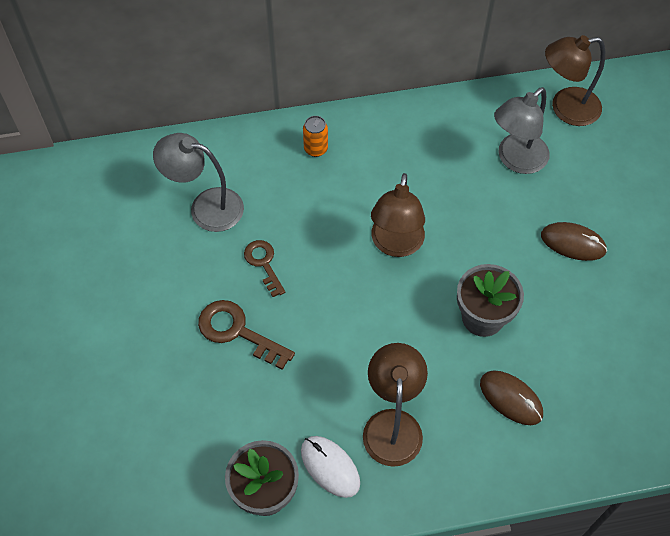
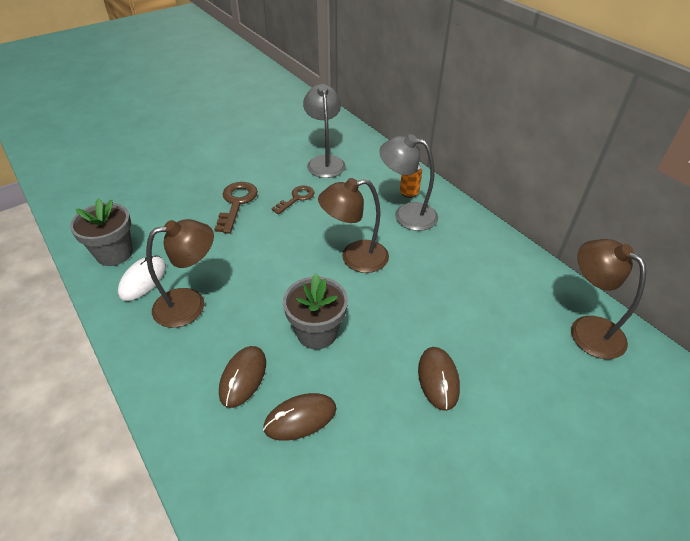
camera: 65 degrees right, 15 degrees down
grey lamp [494,87,550,174] -> grey lamp moved to [379,134,438,231]
none -> brown mouse [263,393,336,441]

